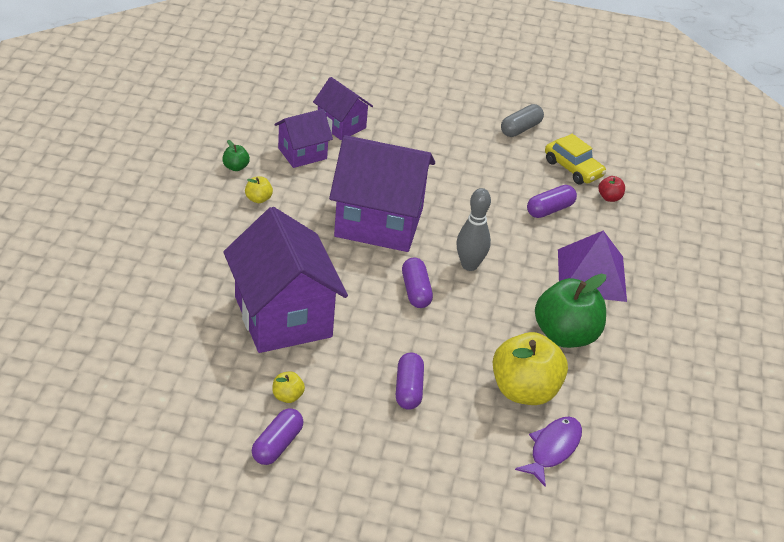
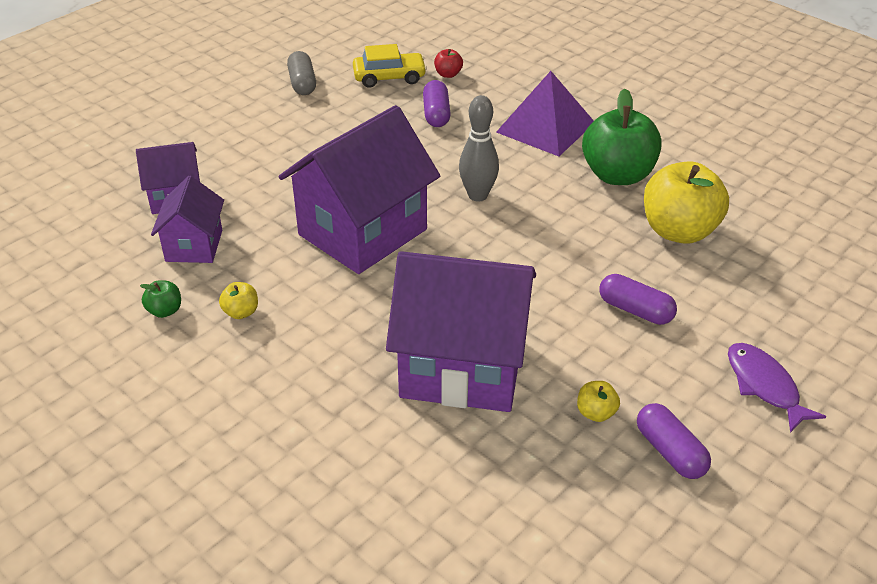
camera: 55 degrees left, 0 degrees up
purple capsule [402,258,433,308] -> none
purple fish [515,417,582,486] -> purple fish moved to [728,343,827,433]

